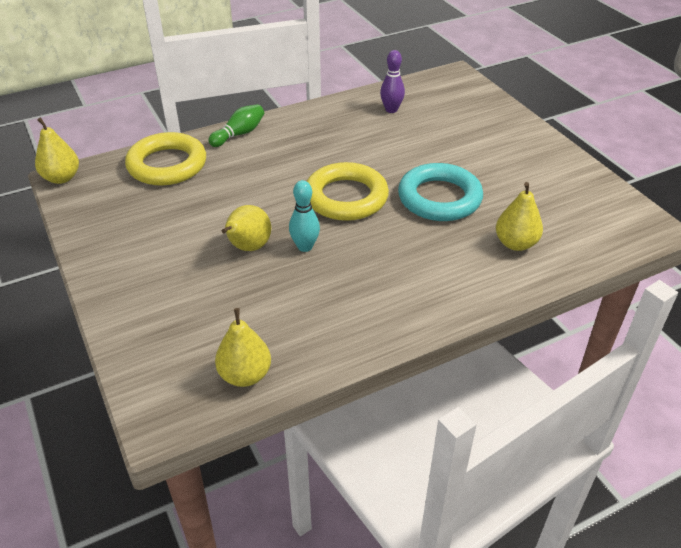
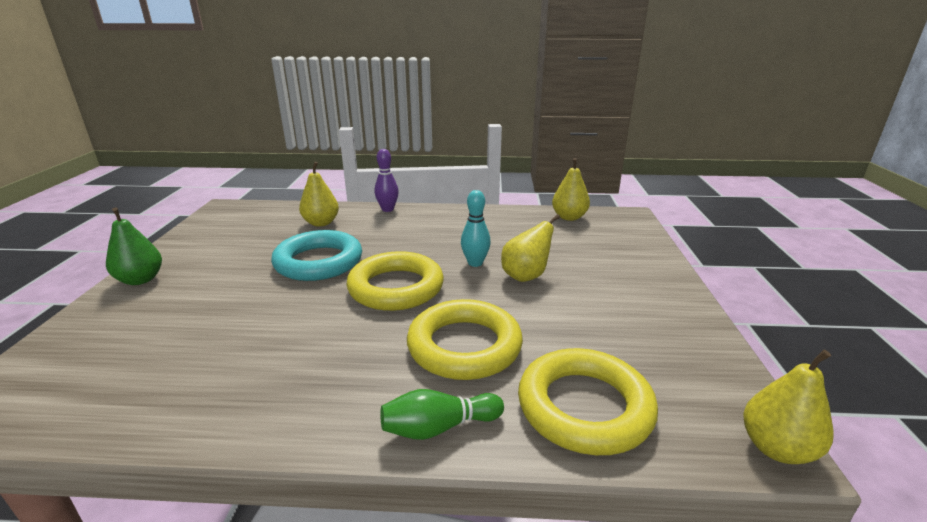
camera: 150 degrees left, 15 degrees down
purple bowling pin [380,50,405,113] -> purple bowling pin moved to [374,149,399,212]
none -> green pear [106,208,162,285]
none -> yellow ring [407,299,523,380]

